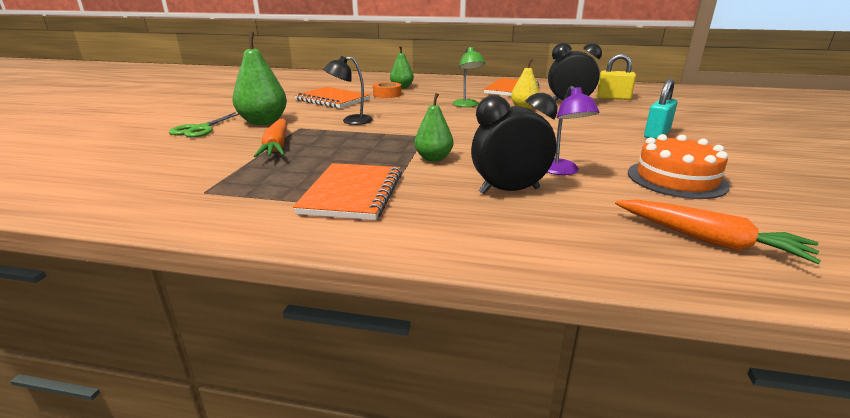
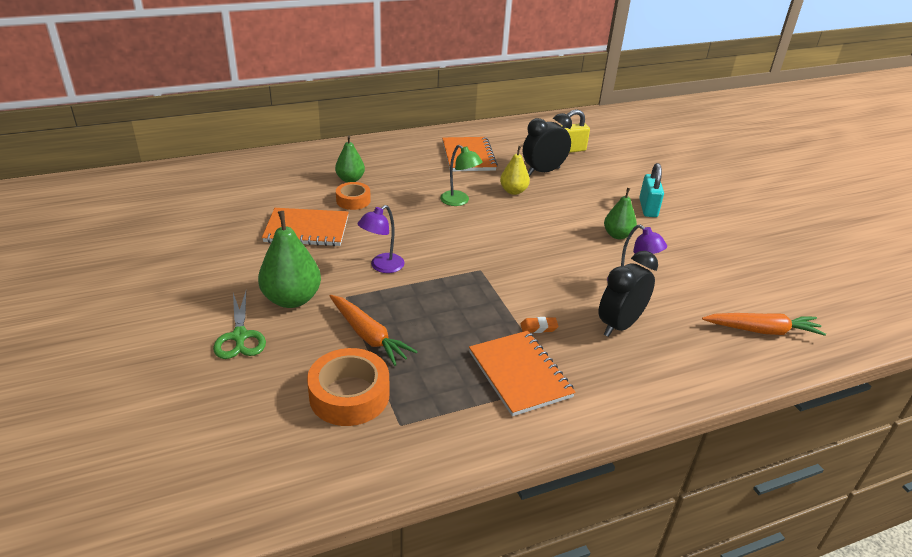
camera: 35 degrees left, 10 degrees up
black lamp [324,56,373,125] -> purple lamp [357,205,404,273]
green pear [414,93,453,162] -> green pear moved to [604,188,637,239]
orange cake [628,134,730,199] -> none
none -> orange tape [307,348,390,426]
none -> orange eraser [521,317,558,333]

